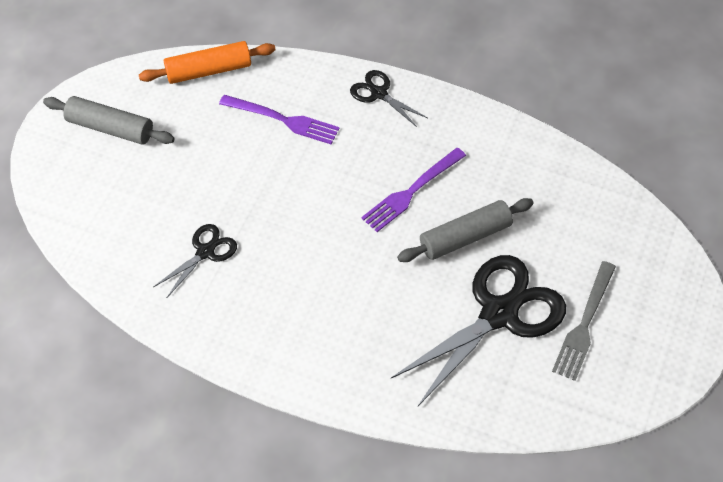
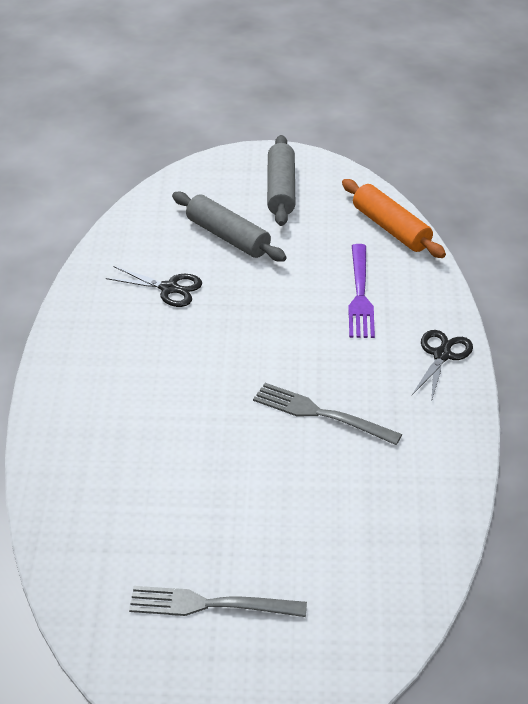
camera: 70 degrees right, 15 degrees down
purple fork [361,148,466,232] -> grey fork [253,383,402,445]
black scissors [391,255,566,406] -> none
grey rolling pin [397,198,534,262] -> grey rolling pin moved to [172,192,287,262]

